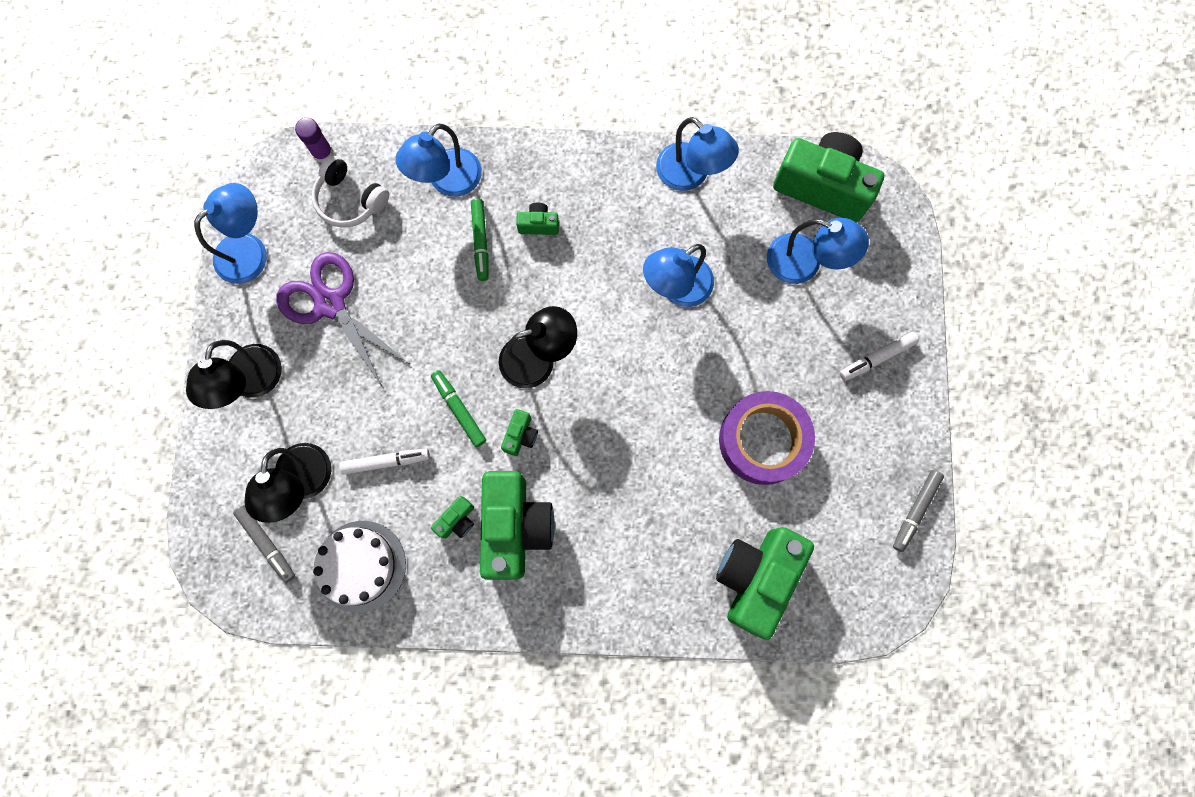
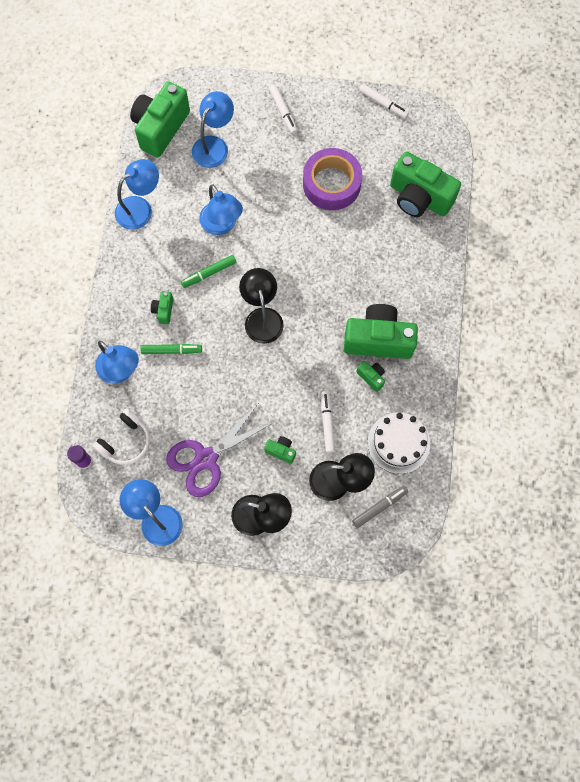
camera: 85 degrees left, 5 degrees down
green marker [431,370,486,447] -> green marker moved to [181,255,236,288]
green camera [501,409,538,456] -> green camera moved to [264,436,296,464]
grey marker [893,470,944,552] -> white marker [359,84,409,119]

